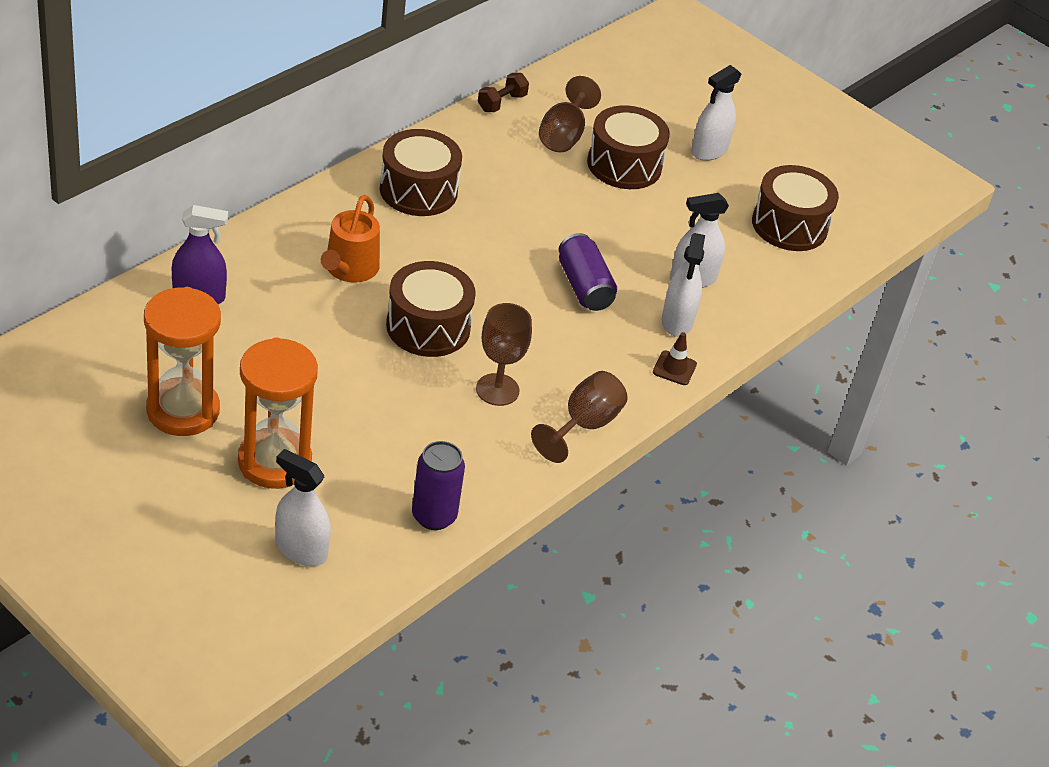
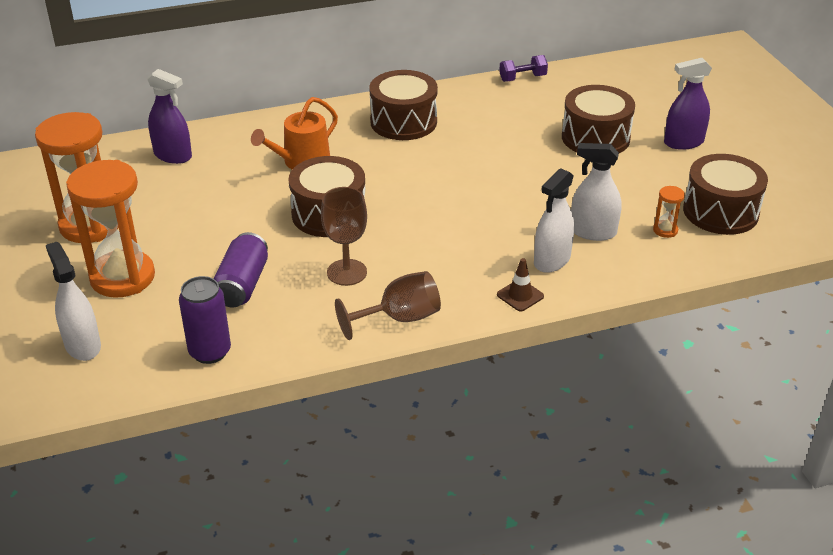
camera: 35 degrees right, 5 degrees down
brown dumbbell [478,73,529,112] -> purple dumbbell [499,55,548,82]
brown goblet [539,76,601,152] -> none
purple can [559,233,617,311] -> purple can moved to [213,232,268,308]
white spray bottle [691,65,742,161] -> purple spray bottle [664,58,712,150]
none -> orange hourglass [653,186,685,238]

